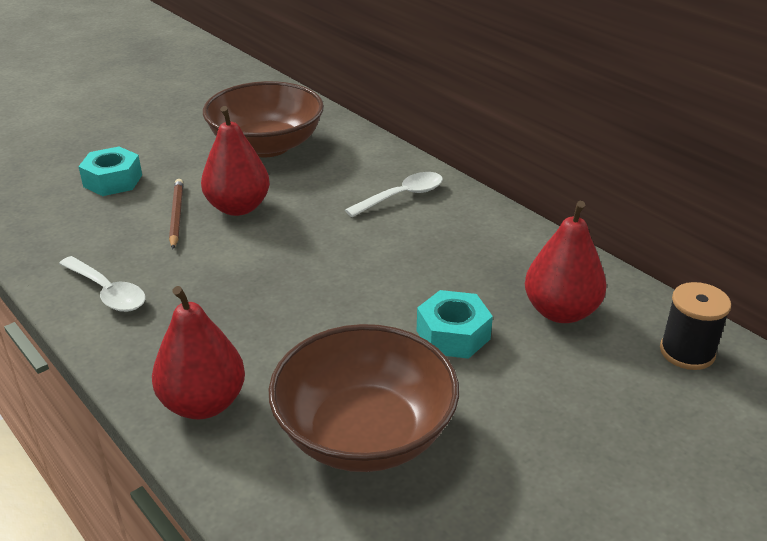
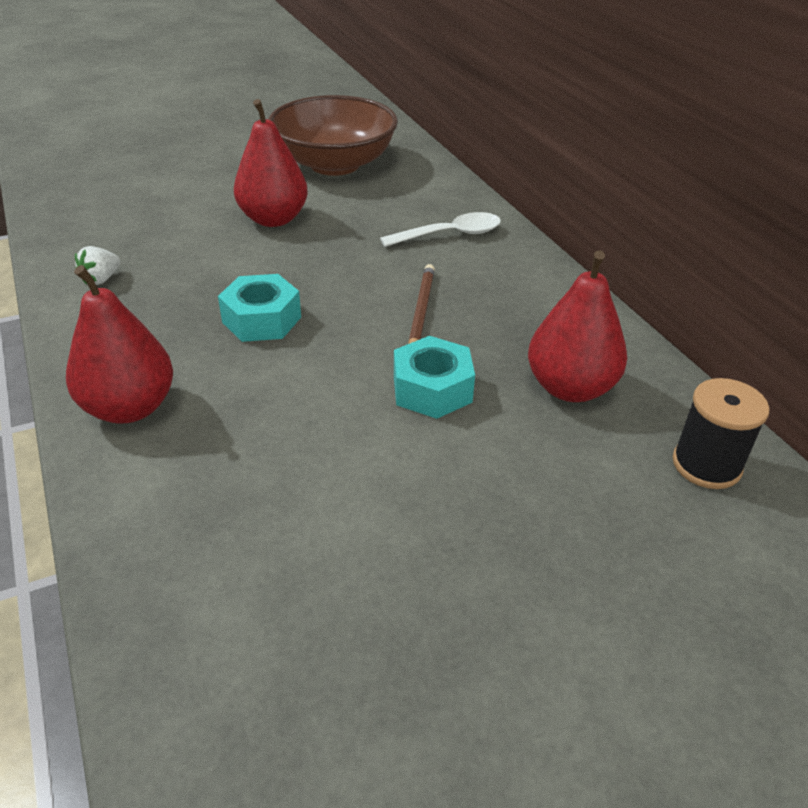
camera: 15 degrees right, 5 degrees up
white spoon [59,256,145,312] -> white strawberry [75,246,120,285]
turquoise nut [78,147,142,196] -> turquoise nut moved to [218,274,301,342]
brown pencil [169,179,183,249] -> brown pencil moved to [408,264,435,344]
brown bowl [268,324,459,472] -> none

